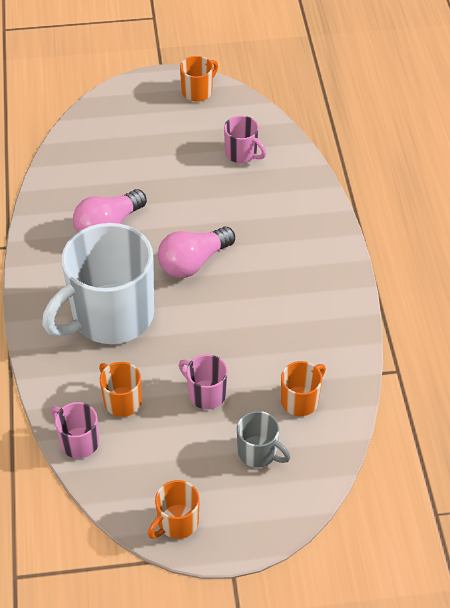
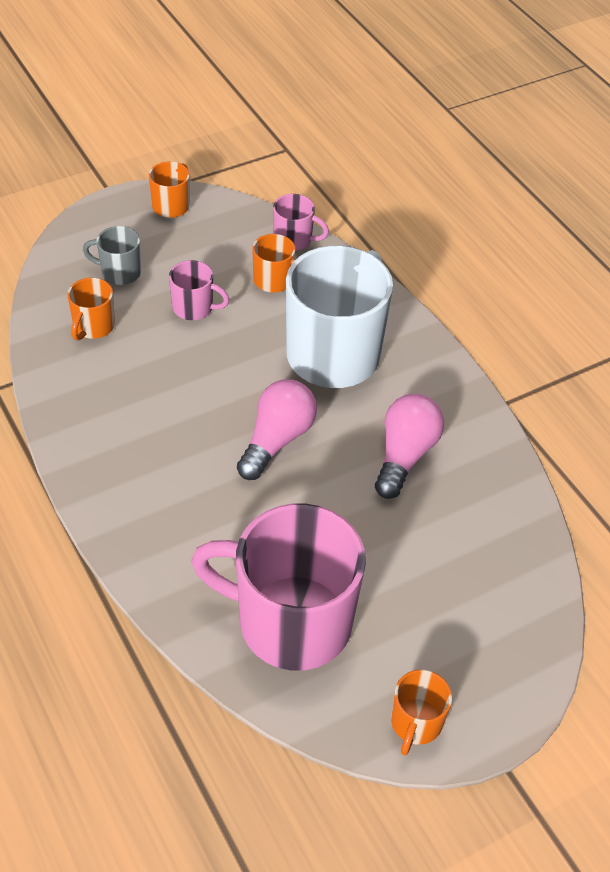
camera: 155 degrees right, 0 degrees up
pink mug [224,116,266,163] -> pink mug [191,504,366,671], size x2.27

